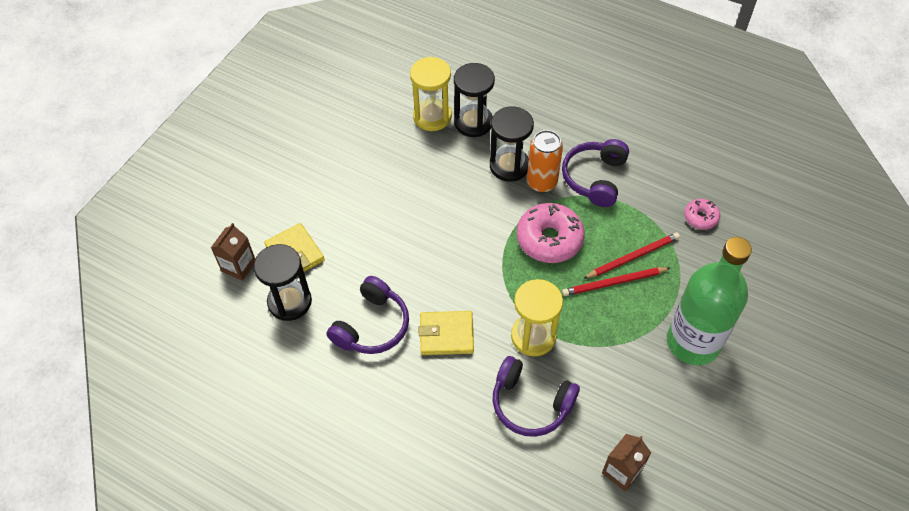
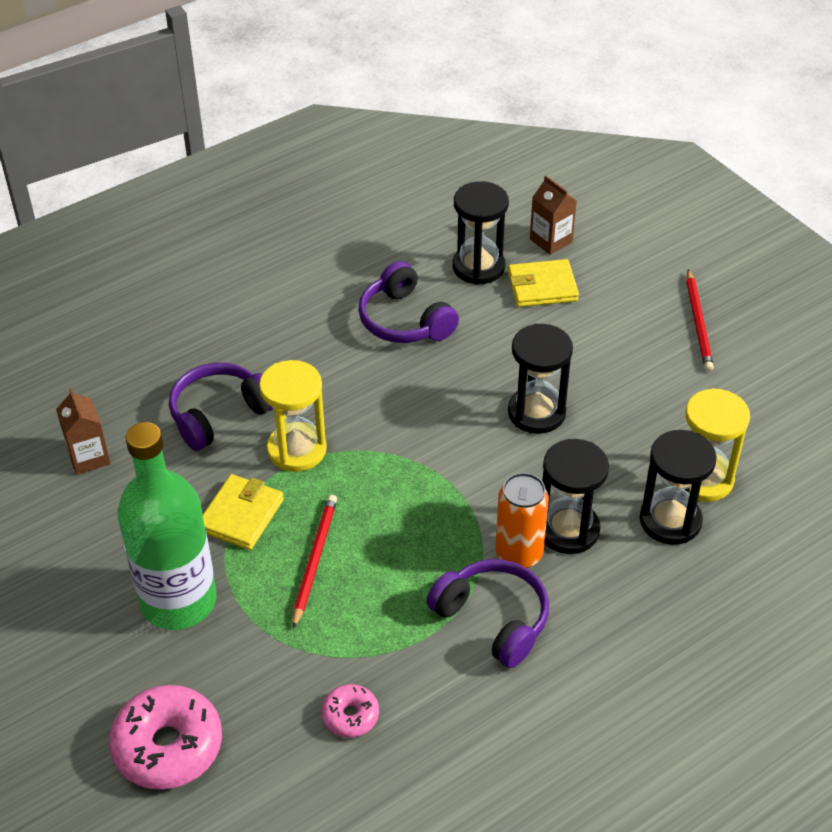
camera: 115 degrees right, 10 degrees down
yellow wallet [419,311,474,355] -> yellow wallet moved to [203,474,284,550]
pink donut [517,203,585,263] -> pink donut moved to [109,685,222,790]
red pencil [583,232,680,279] -> red pencil moved to [686,269,714,372]
none -> black hourglass [508,324,573,434]

